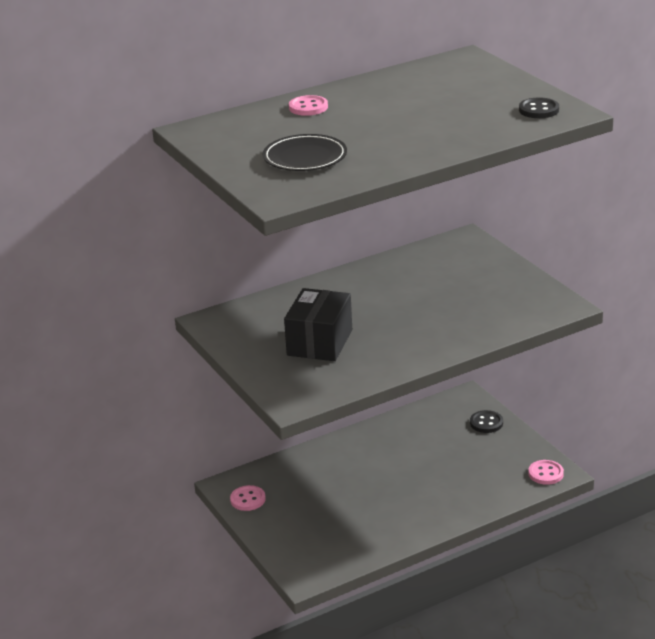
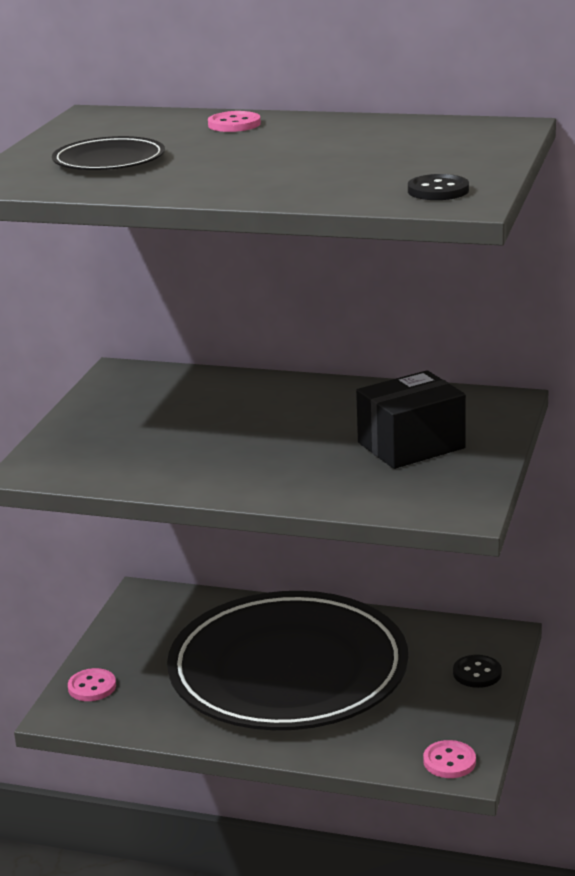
camera: 45 degrees right, 5 degrees down
pink button [230,485,266,511] -> pink button moved to [68,668,116,701]
black box [284,288,352,361] -> black box moved to [356,370,466,469]
none -> black plate [167,591,409,730]

